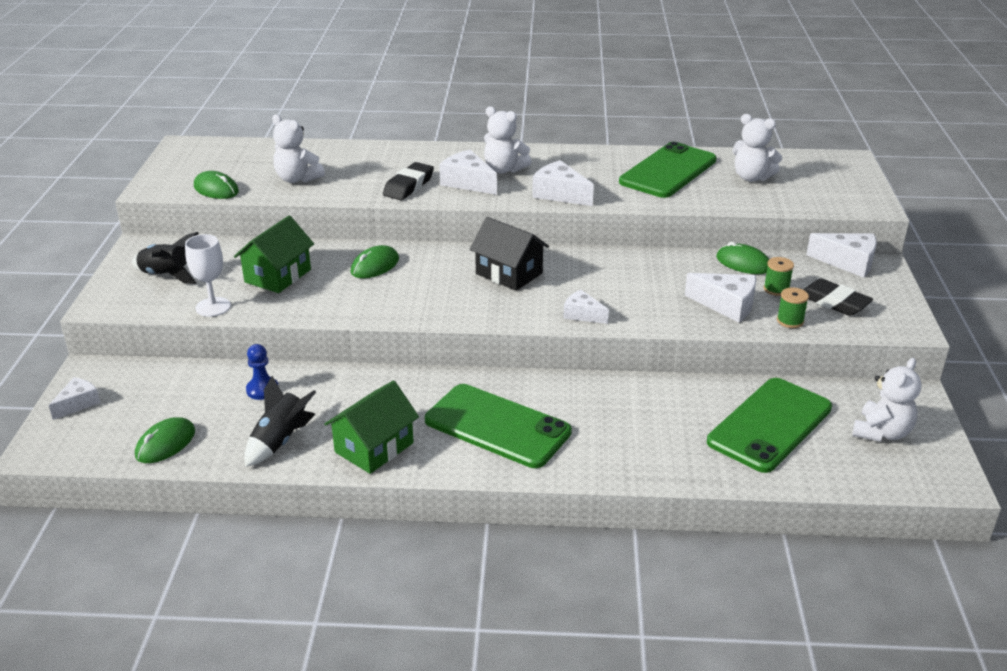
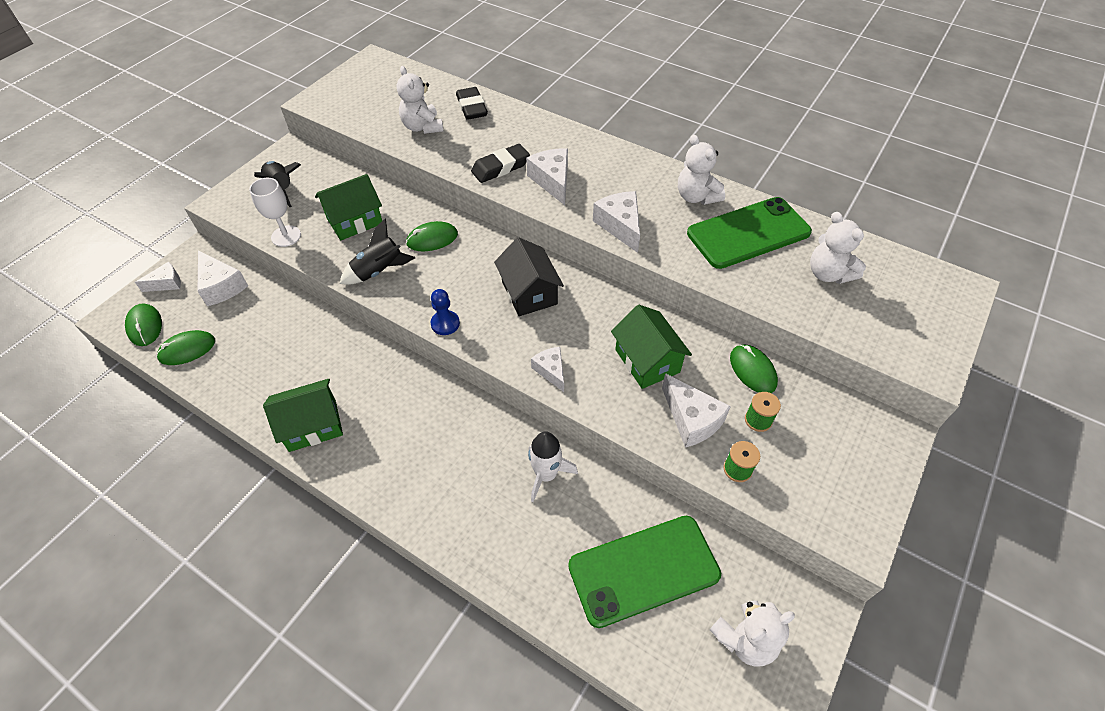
camera: 30 degrees right, 20 degrees up
green mouse [194,171,239,199] -> green mouse moved to [125,303,162,346]
black rocket [244,376,316,467] -> black rocket moved to [340,219,415,285]
blue pawn [246,344,278,400] -> blue pawn moved to [430,289,460,335]
green phone [425,384,572,468] -> none
white teddy bear [484,106,532,174] -> white teddy bear moved to [678,135,725,205]
black eraser [803,279,873,316] -> black eraser moved to [456,87,488,120]
white cheese [806,233,877,278] -> white cheese moved to [198,250,248,306]
none -> white rocket [528,431,578,502]
none -> green house [611,305,692,389]

